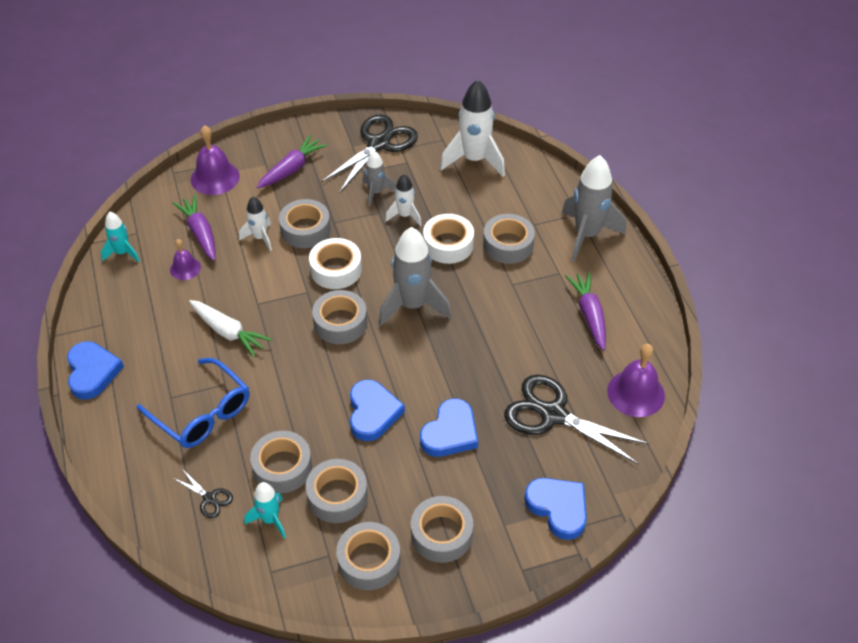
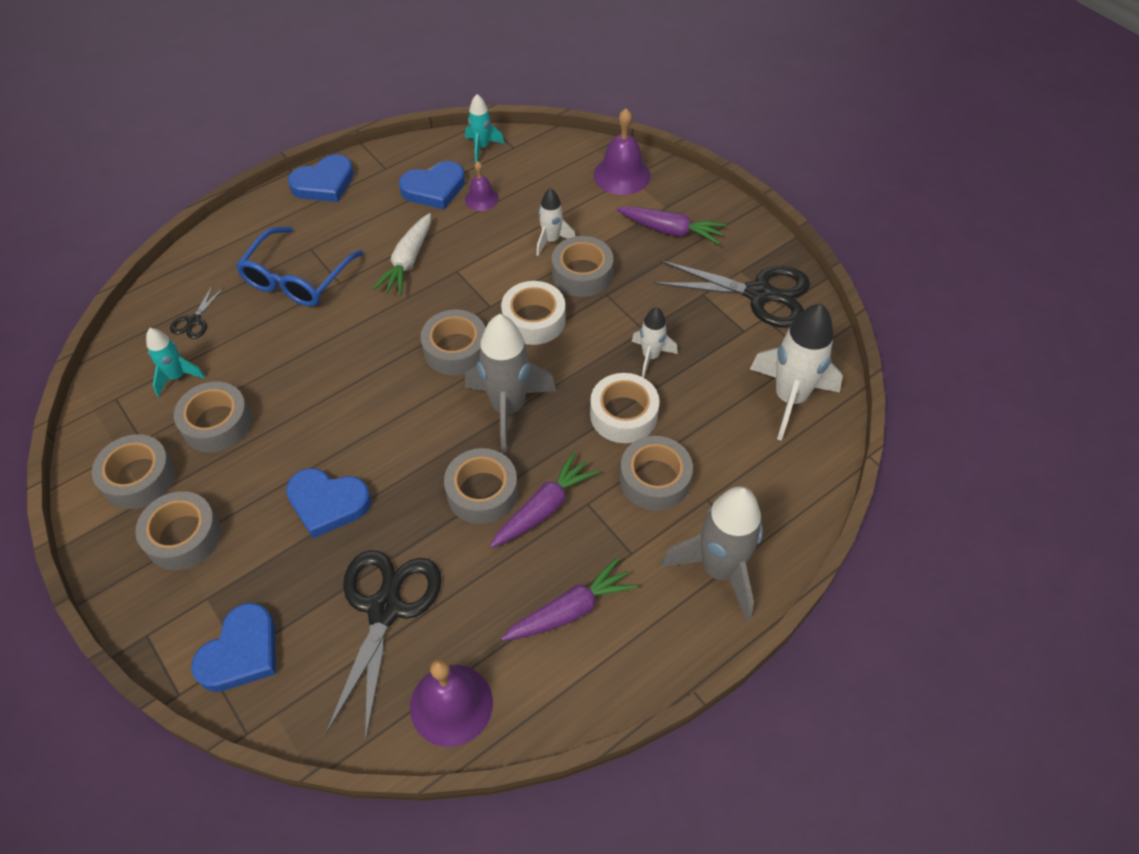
camera: 70 degrees right, 5 degrees up
purple carrot [173,195,216,261] -> purple carrot moved to [490,451,599,548]
grey tape [250,431,312,493] -> grey tape moved to [444,448,518,524]
blue heart [350,379,405,441] -> blue heart moved to [399,161,465,210]
grey rocket [362,151,396,207] -> none

